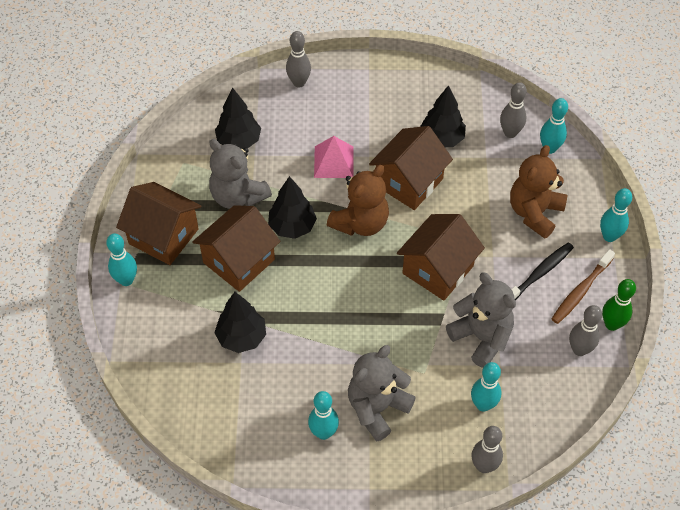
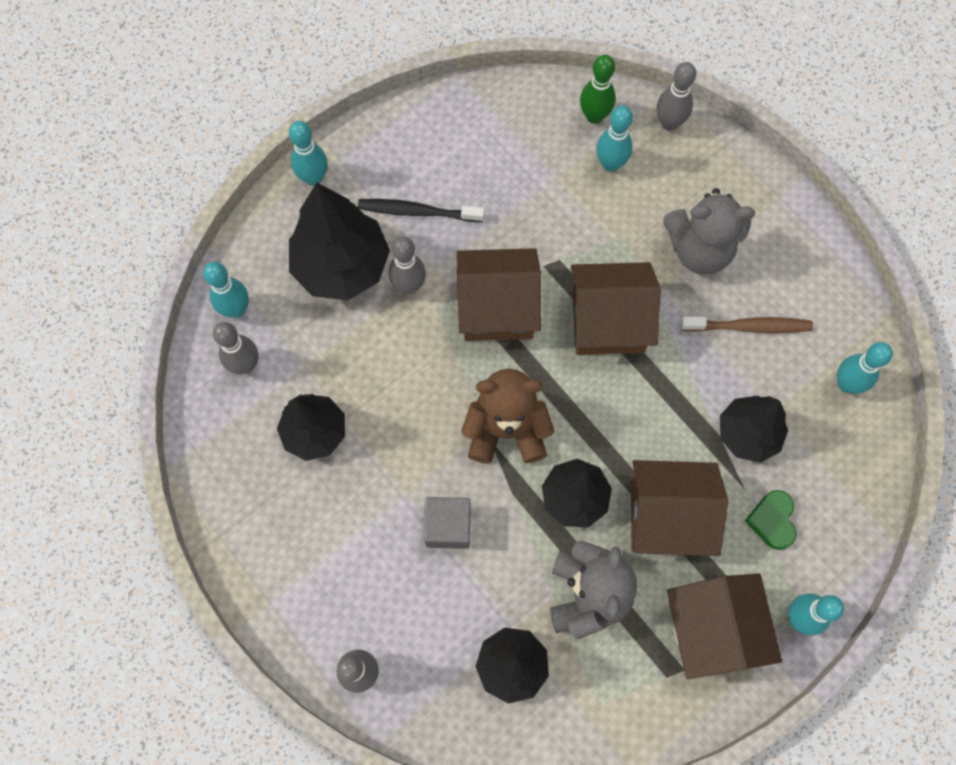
camera: 130 degrees left, 15 degrees up
turquoise bowling pin [308,391,339,440] -> turquoise bowling pin moved to [837,342,893,394]
pink pyramid [314,136,354,178] -> grey cube [424,497,471,549]
brown house [369,126,453,210] -> brown house moved to [571,262,661,355]
grey teddy bear [446,273,516,368] -> none
brown teddy bear [510,145,567,239] -> black tree [289,183,390,300]
brown toothbrush [552,249,615,324] -> brown toothbrush moved to [681,317,813,333]
grey bowling pin [569,305,602,356] -> grey bowling pin moved to [389,236,426,294]
green bowling pin [602,279,636,331] -> green bowling pin moved to [580,54,616,124]
none -> green heart [745,490,797,550]

